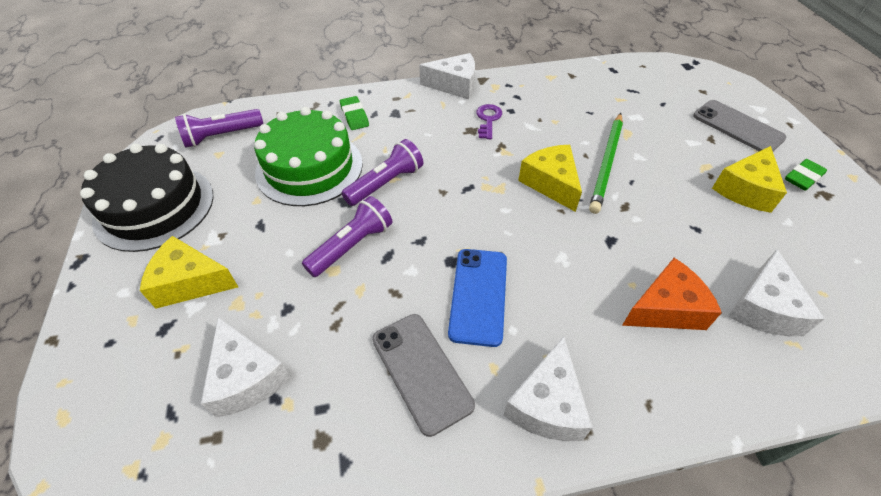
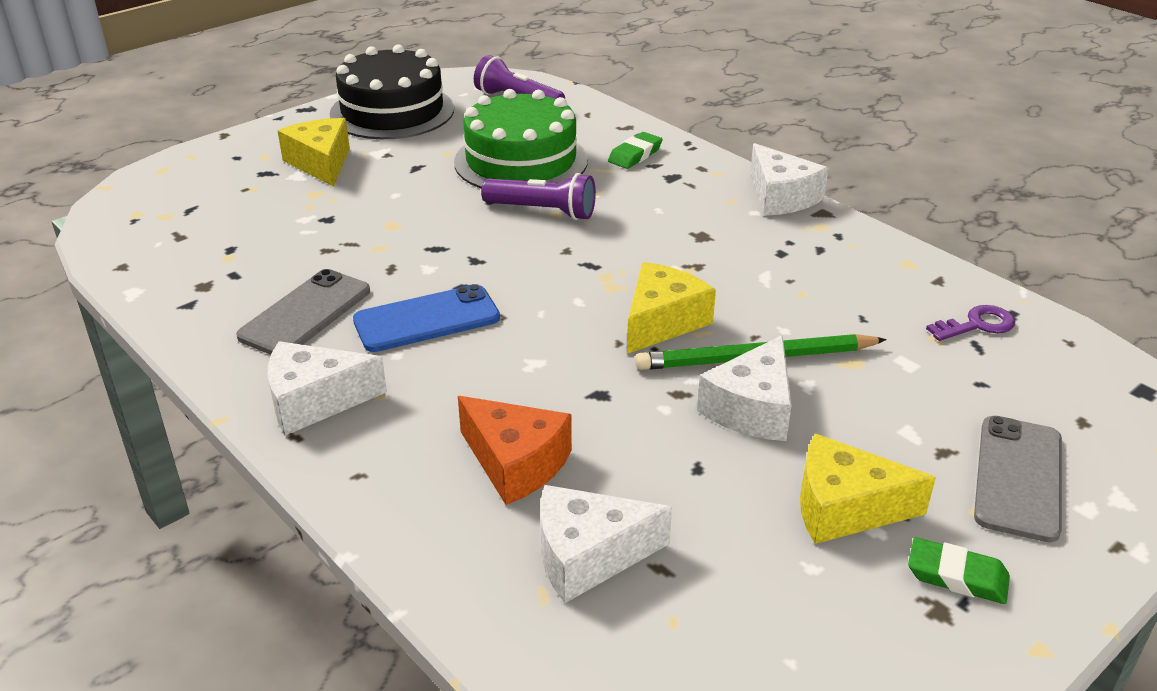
camera: 60 degrees right, 15 degrees down
white cheese [201,317,291,417] -> white cheese moved to [697,335,792,441]
purple flashlight [302,196,392,277] -> none
purple key [476,104,502,139] -> purple key moved to [926,305,1015,341]

